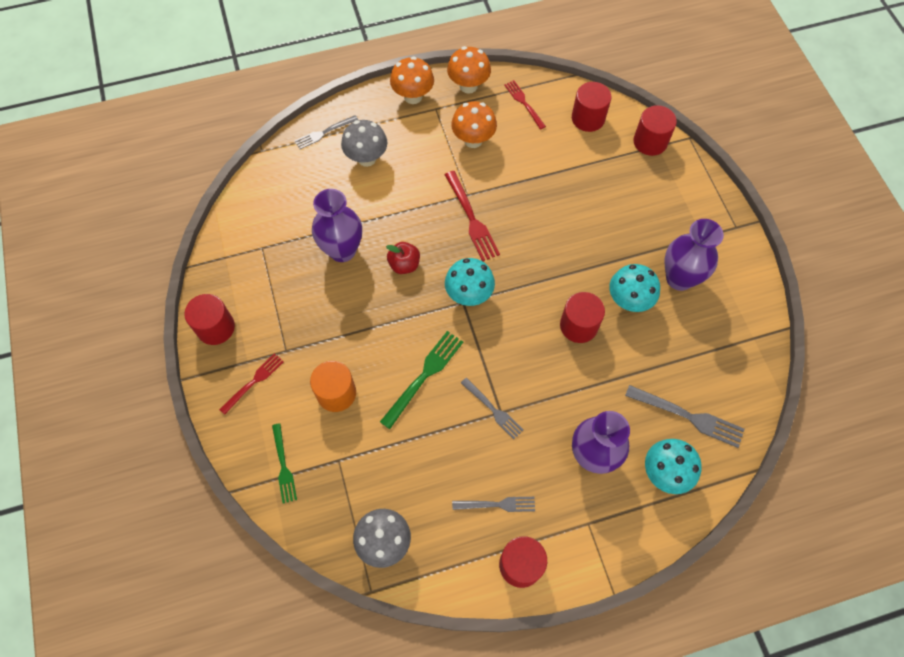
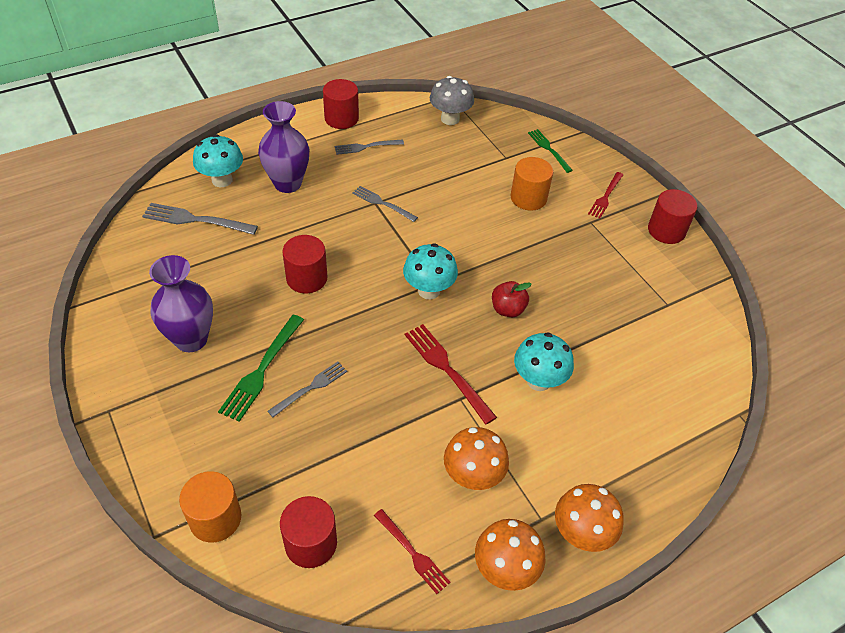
camera: 165 degrees right, 15 degrees down
grey fork [295,115,358,149] -> grey fork moved to [268,362,347,417]
purple vase [312,189,362,262] -> none
grey mushroom [341,120,387,167] -> none
green fork [380,331,463,429] -> green fork moved to [218,315,304,422]
turquoise mushroom [609,264,660,312] -> turquoise mushroom moved to [514,332,574,391]
red cylinder [633,105,677,156] -> orange cylinder [179,471,241,543]

